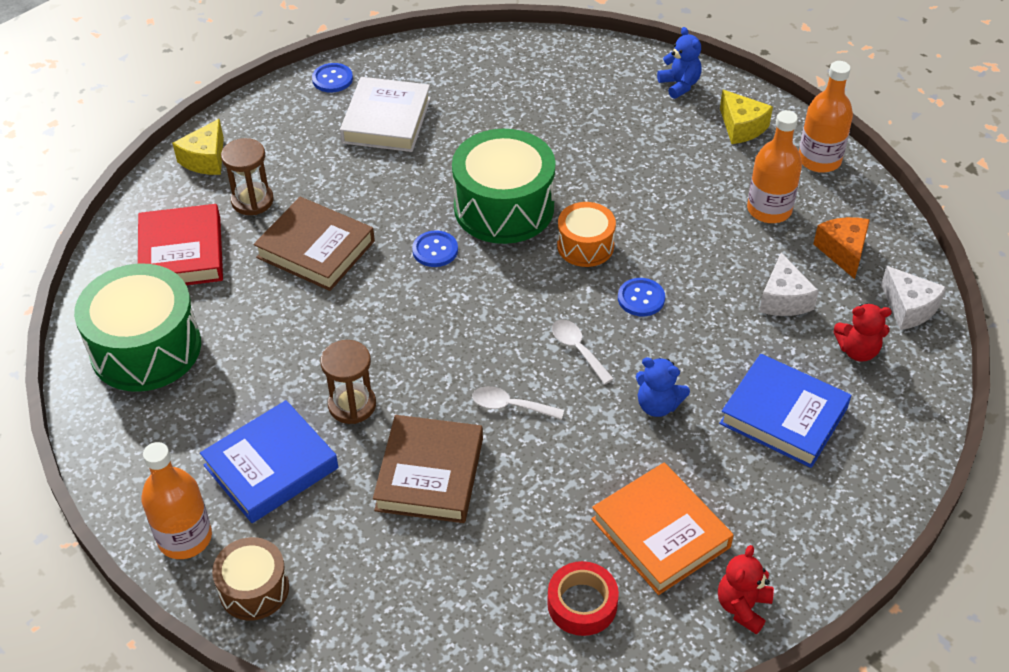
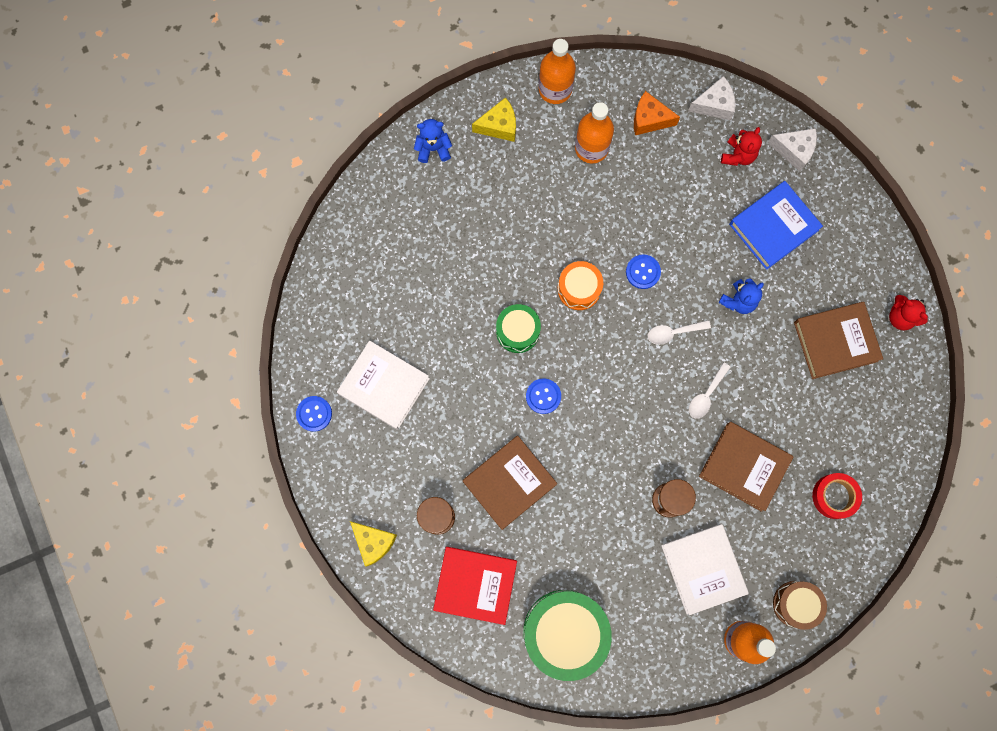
camera: 70 degrees left, 30 degrees up
blue book [200,400,338,523] -> white book [661,524,749,615]
green drum [452,129,555,244] -> green drum [496,304,541,353], size x0.55
red tape [547,561,619,636] -> red tape moved to [812,473,862,519]
orange book [591,463,734,595] -> brown book [794,302,883,379]
white cheese [759,253,819,316] -> white cheese moved to [768,128,817,172]

